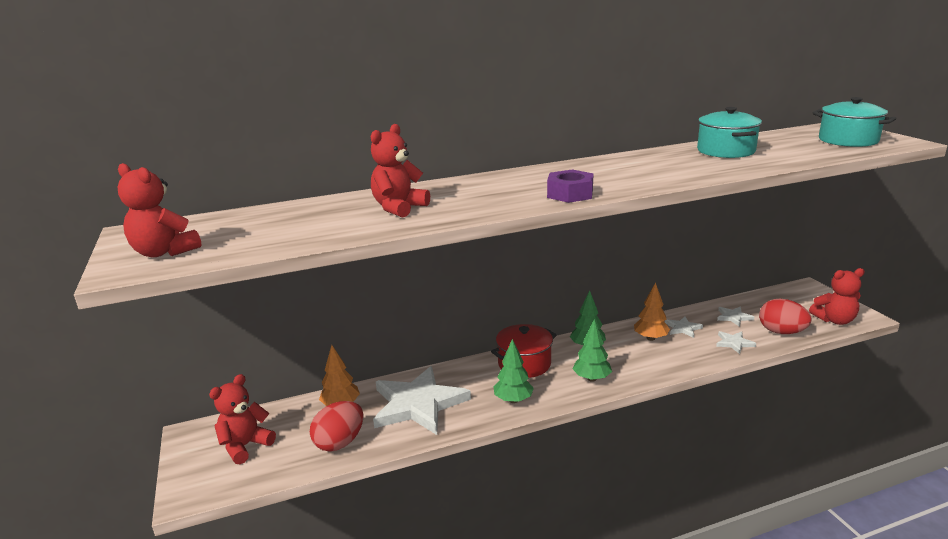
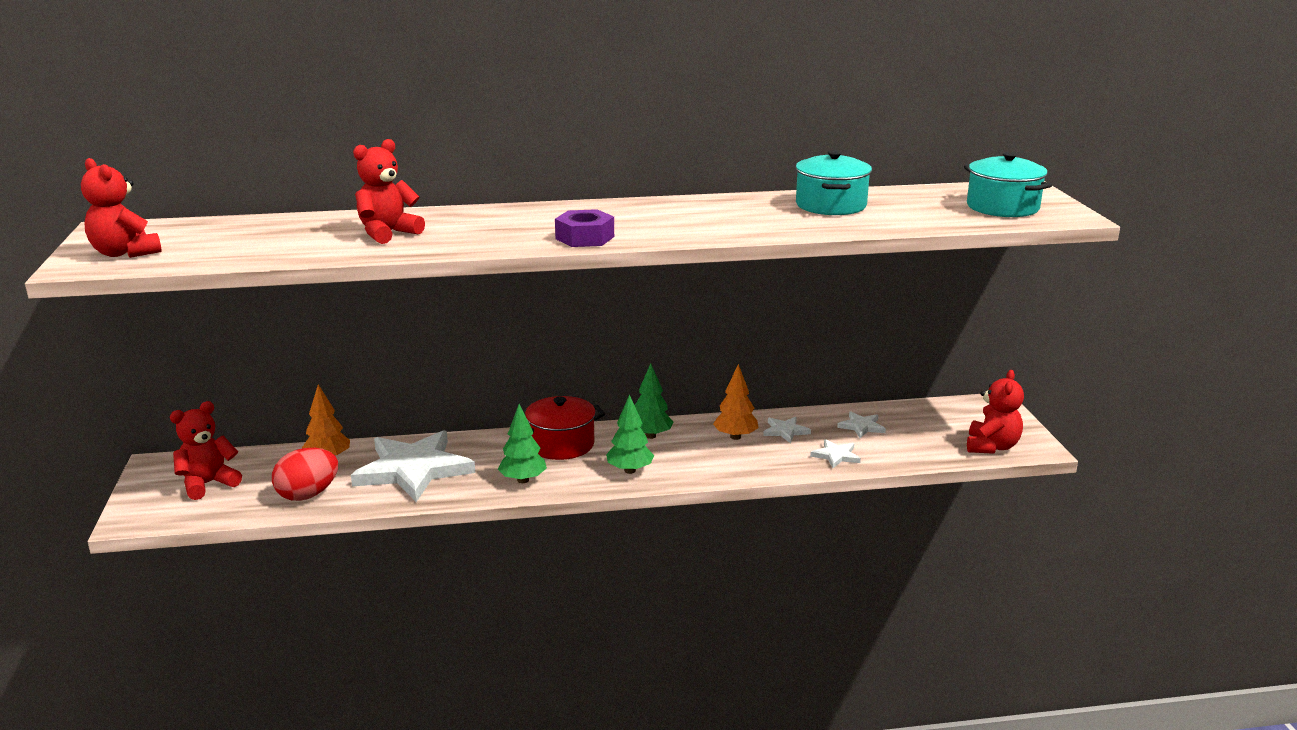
camera: 10 degrees right, 0 degrees up
red egg [759,299,811,334] -> none
red teddy bear [809,268,865,325] -> red teddy bear turned 75 degrees counterclockwise [967,370,1024,454]

